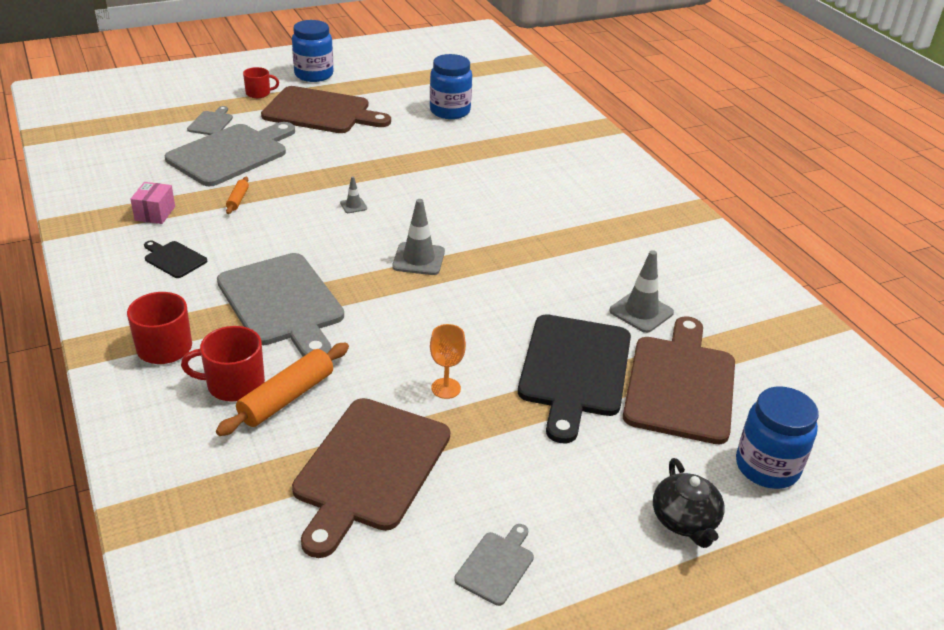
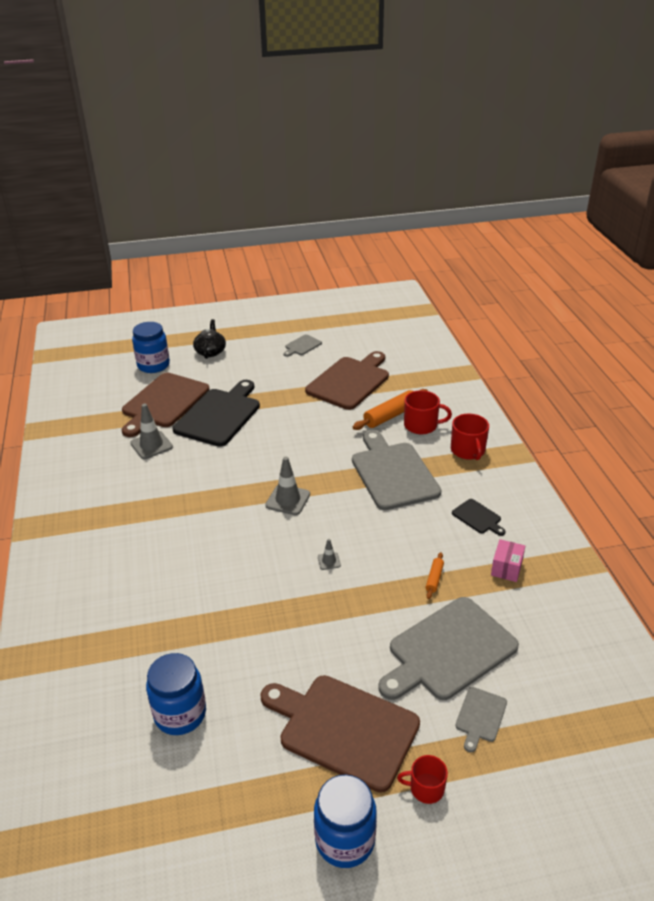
camera: 165 degrees left, 0 degrees up
orange goblet [430,324,466,399] -> none

